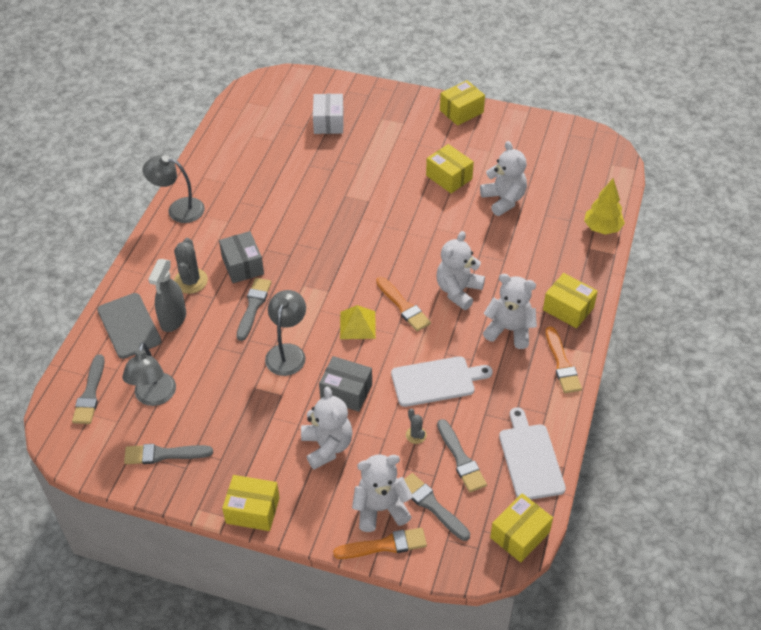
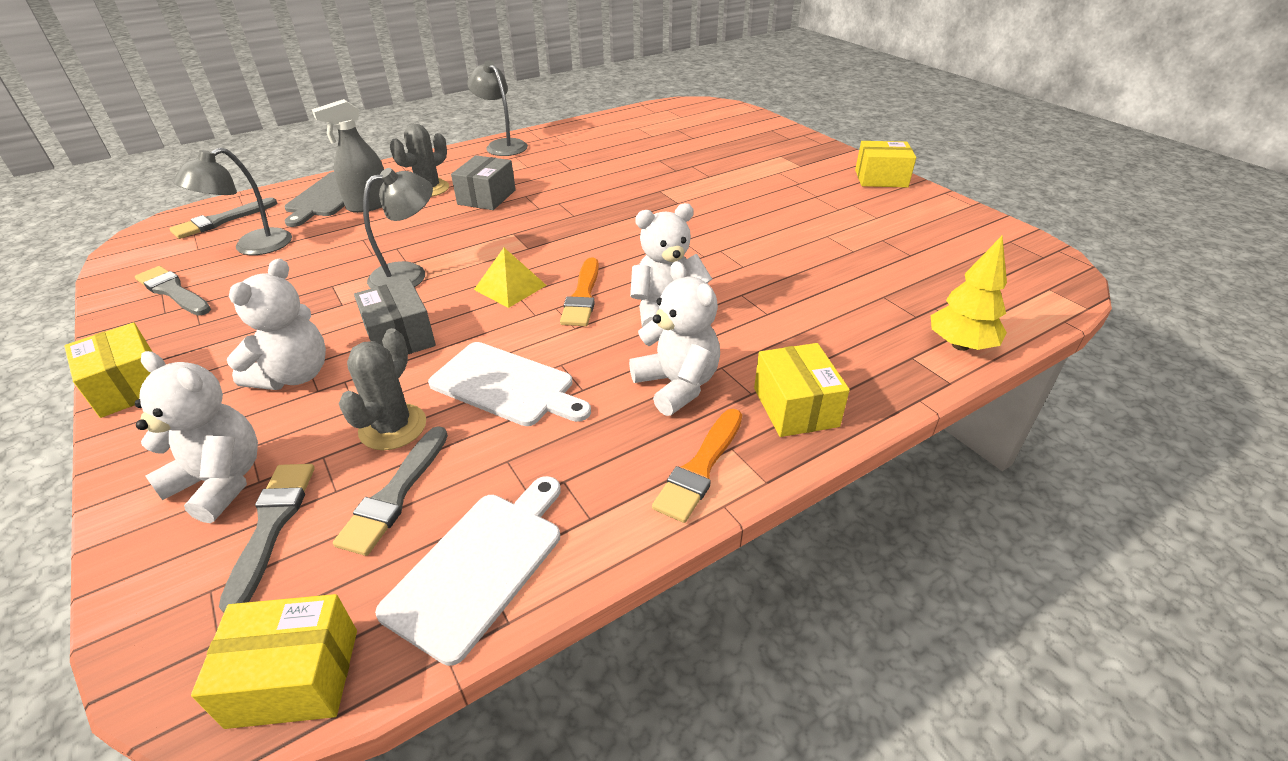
camera: 40 degrees right, 10 degrees down
grey brush [237,278,272,341] -> none
white box [313,94,344,134] -> none
orange brush [333,528,427,559] -> none
grey cactus [406,409,427,444] -> grey cactus [339,328,426,450], size x1.82
yellow box [426,144,474,193] -> none
white teddy bear [480,141,527,216] -> none

